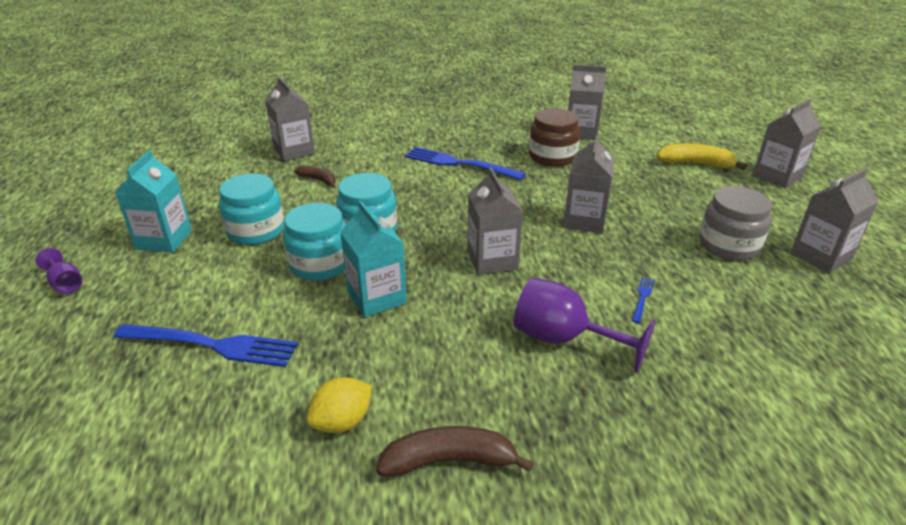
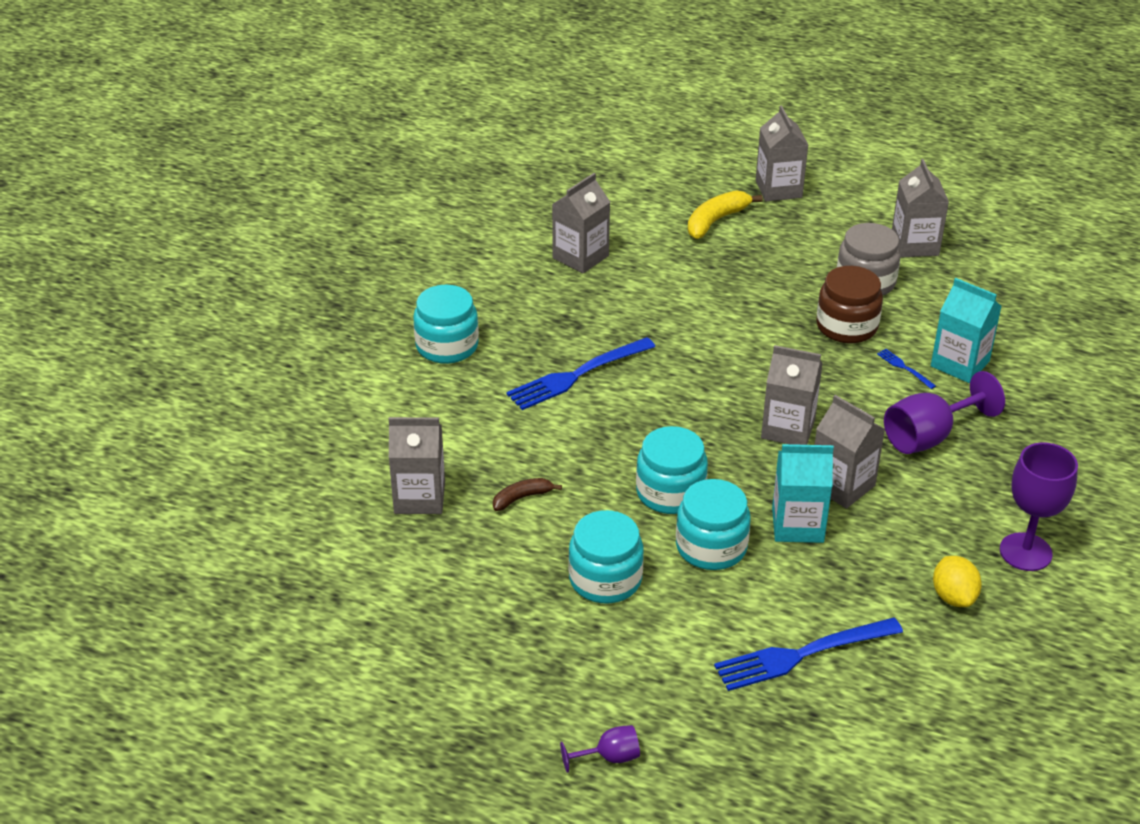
camera: 60 degrees left, 5 degrees up
blue fork [113,324,298,367] -> blue fork turned 150 degrees counterclockwise [714,618,903,691]
turquoise carton [115,150,192,252] -> turquoise carton moved to [931,278,1002,383]
brown banana [376,426,534,476] -> purple goblet [1000,442,1078,571]
brown jar [529,108,580,167] -> brown jar moved to [816,266,883,343]
grey carton [563,134,615,233] -> grey carton moved to [815,395,885,509]
none -> turquoise jar [413,285,479,364]

